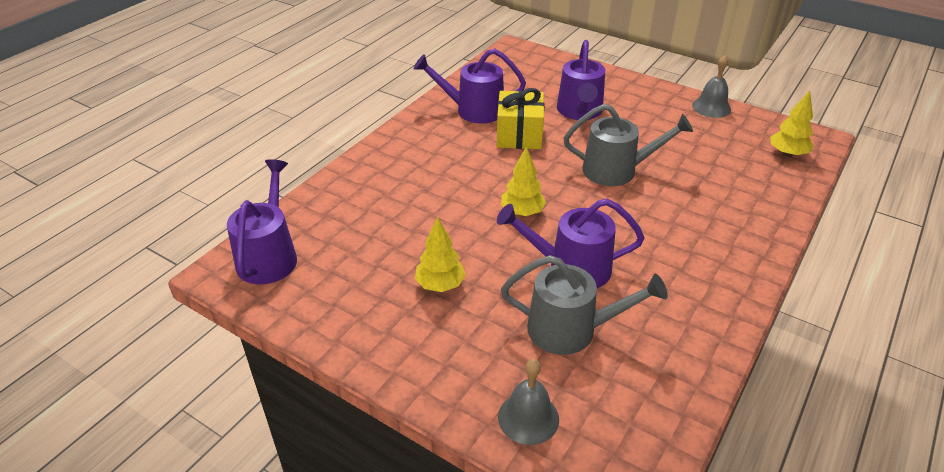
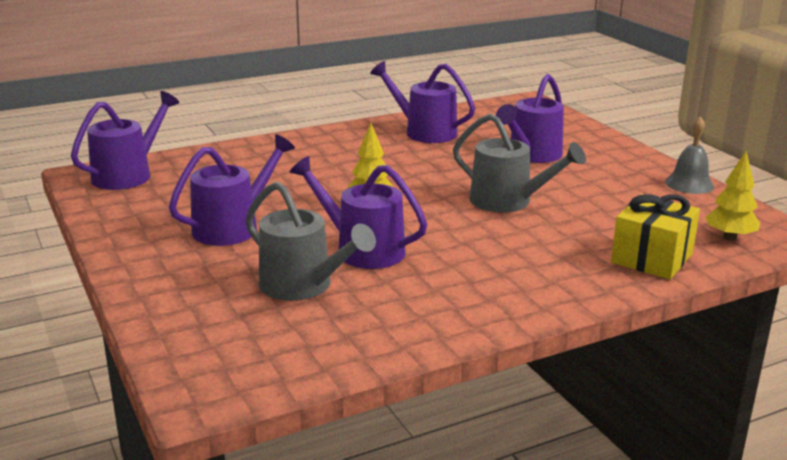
camera: 30 degrees right, 15 degrees down
yellow tree [415,217,466,292] -> purple watering can [169,134,295,246]
yellow gift [497,88,545,149] -> yellow gift moved to [611,194,700,279]
grey bell [498,359,559,445] -> none

